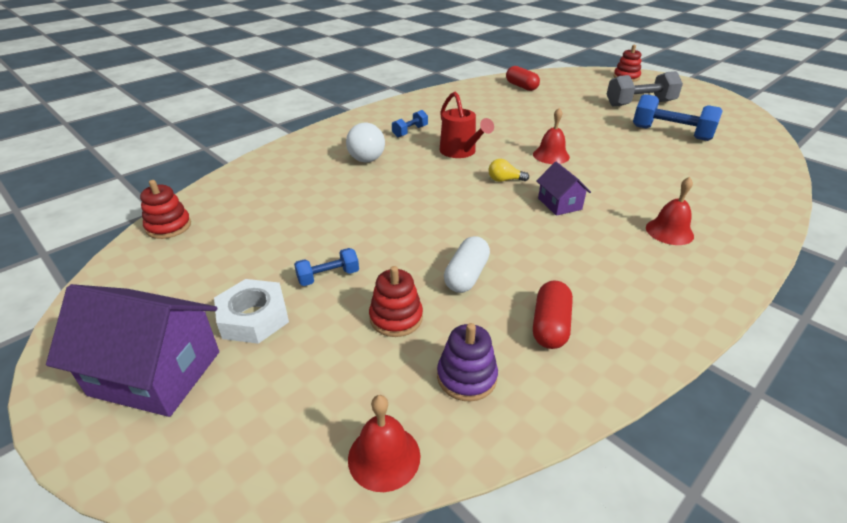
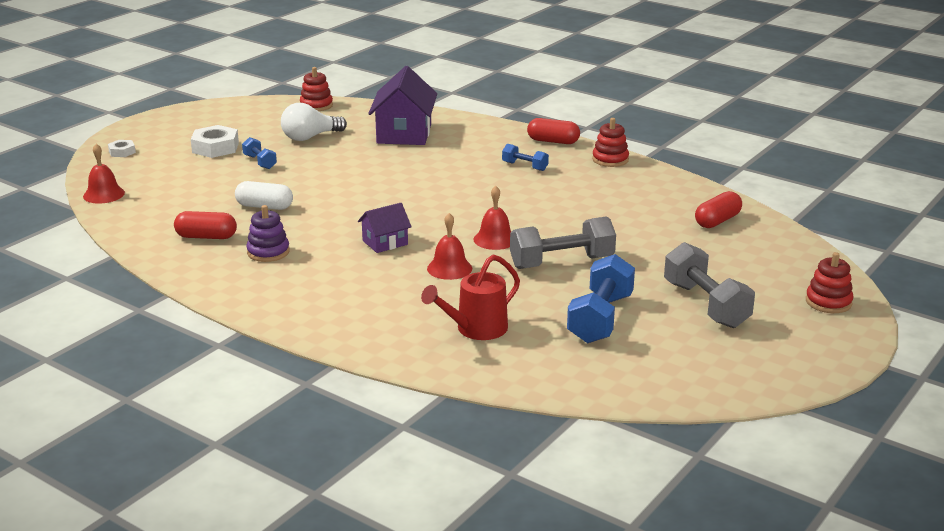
camera: 80 degrees right, 10 degrees down
purple house [46,284,219,417] -> purple house moved to [368,66,437,145]
white light bulb [346,123,385,162] -> white light bulb moved to [281,103,347,141]
red stacking toy [369,266,423,337] -> red stacking toy moved to [592,118,629,167]
purple stacking toy [437,323,498,402] -> purple stacking toy moved to [246,205,290,262]
red watering can [439,92,494,158] -> red watering can moved to [421,254,520,340]
yellow light bulb [489,159,529,182] -> none
red bell [646,177,694,245] -> red bell moved to [427,213,472,280]
none -> white nut [108,140,136,157]
none -> grey dumbbell [510,216,616,269]
none -> red capsule [527,118,580,144]

